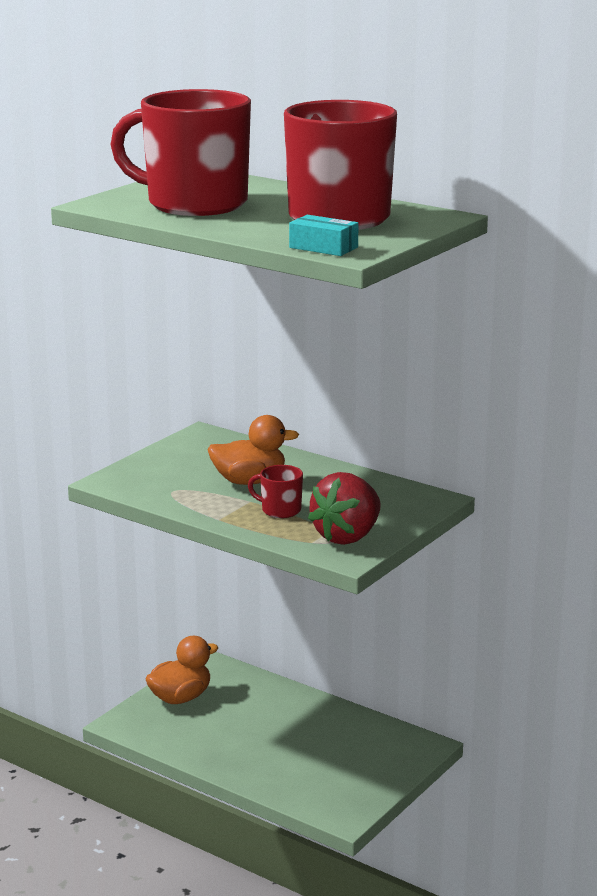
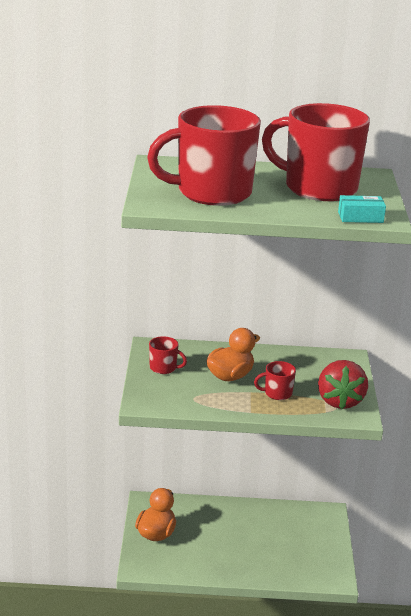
camera: 35 degrees left, 5 degrees up
none -> red mug [149,336,187,374]

